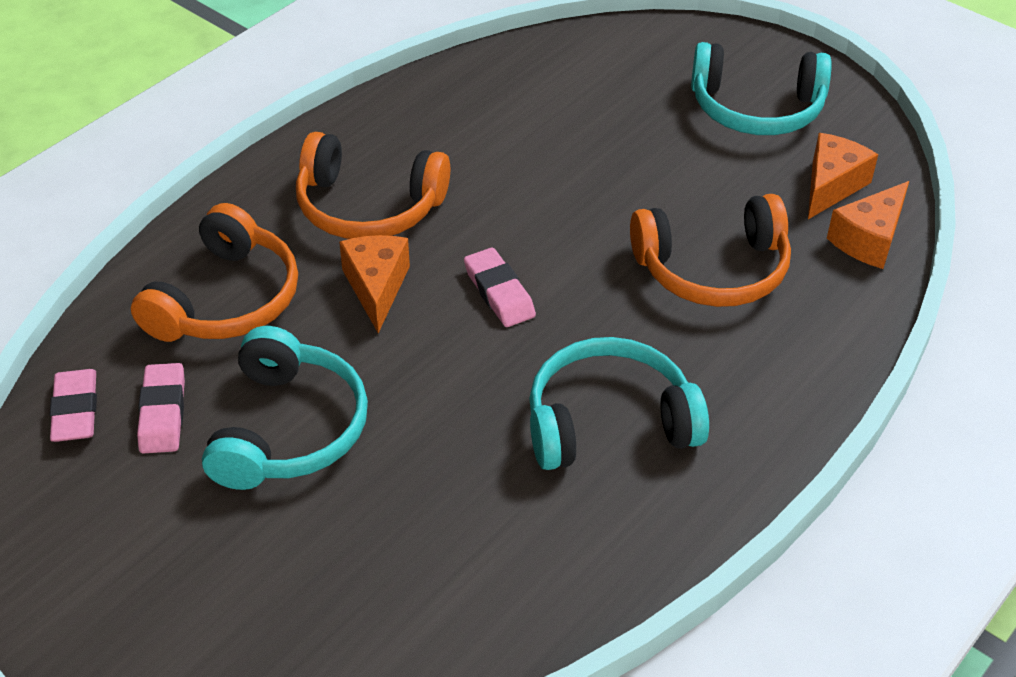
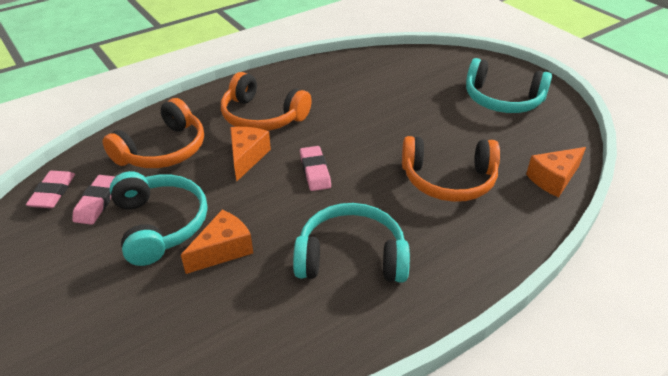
camera: 15 degrees right, 5 degrees down
turquoise headphones [202,326,368,490] -> turquoise headphones turned 45 degrees counterclockwise [110,171,207,266]
orange cheese [808,133,878,219] -> orange cheese moved to [181,210,253,274]

